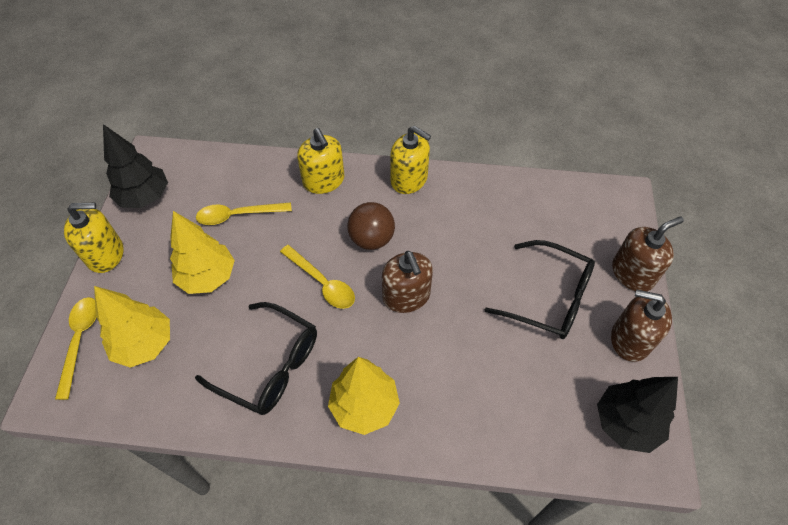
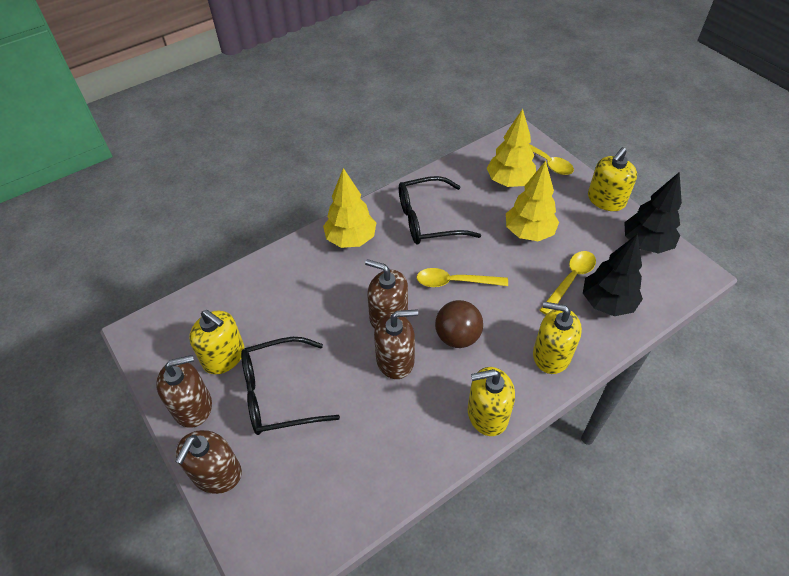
camera: 140 degrees right, 5 degrees down
black tree [597,377,678,453] -> black tree moved to [583,234,643,316]
none -> yellow soap dispenser [189,310,244,374]
none -> brown soap dispenser [374,309,418,379]

